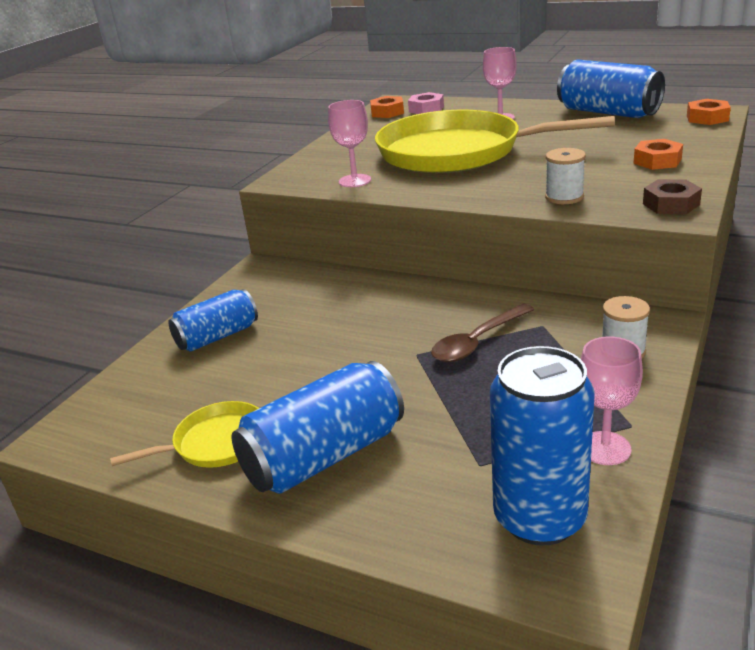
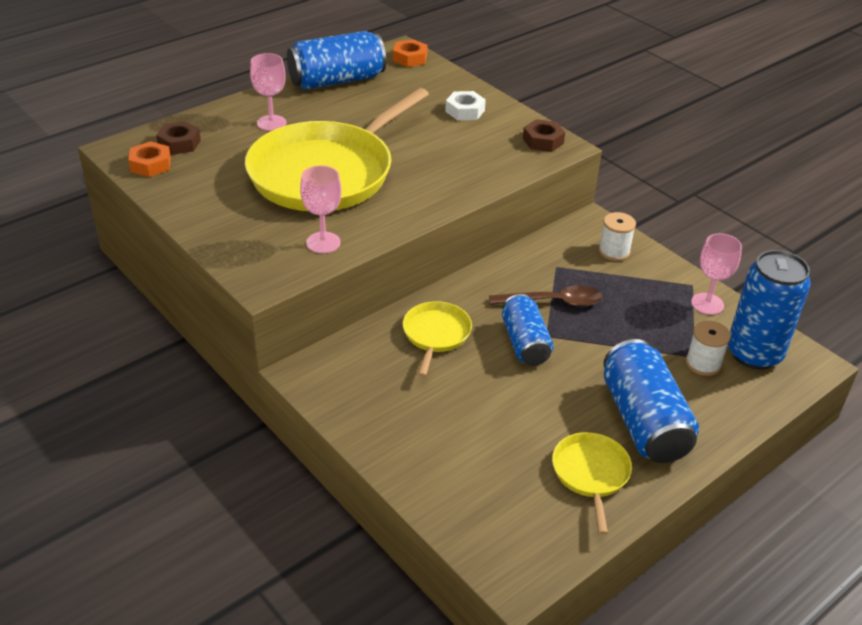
camera: 70 degrees left, 10 degrees up
blue can [168,289,258,352] -> blue can moved to [502,294,553,366]
pink nut [408,92,444,114] -> brown nut [156,121,201,155]
brown spoon [431,304,535,362] -> brown spoon turned 75 degrees counterclockwise [489,285,602,307]
white spool [545,148,586,204] -> white spool moved to [686,321,731,376]
orange nut [633,139,683,170] -> white nut [445,91,486,120]
none -> yellow pan [403,301,472,377]

